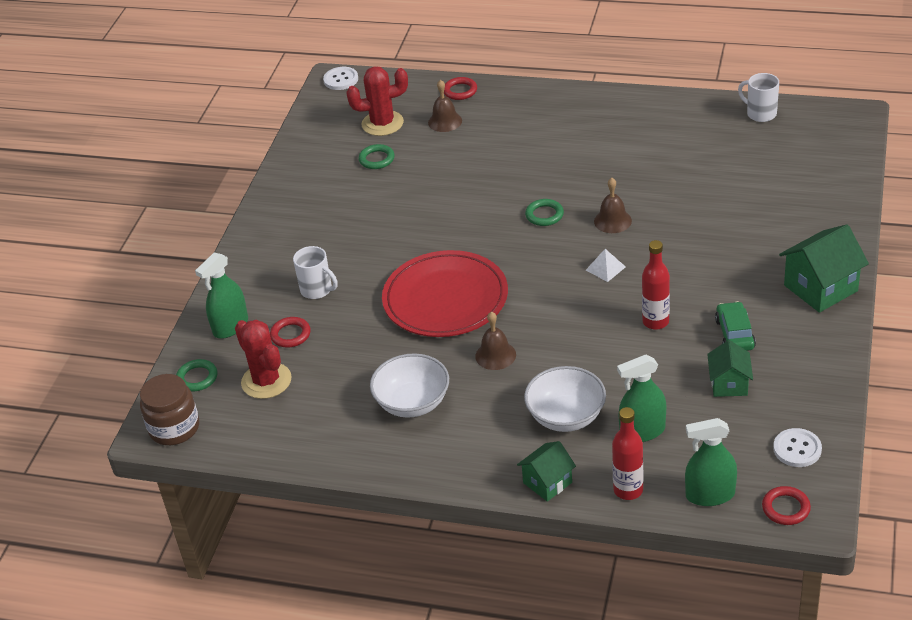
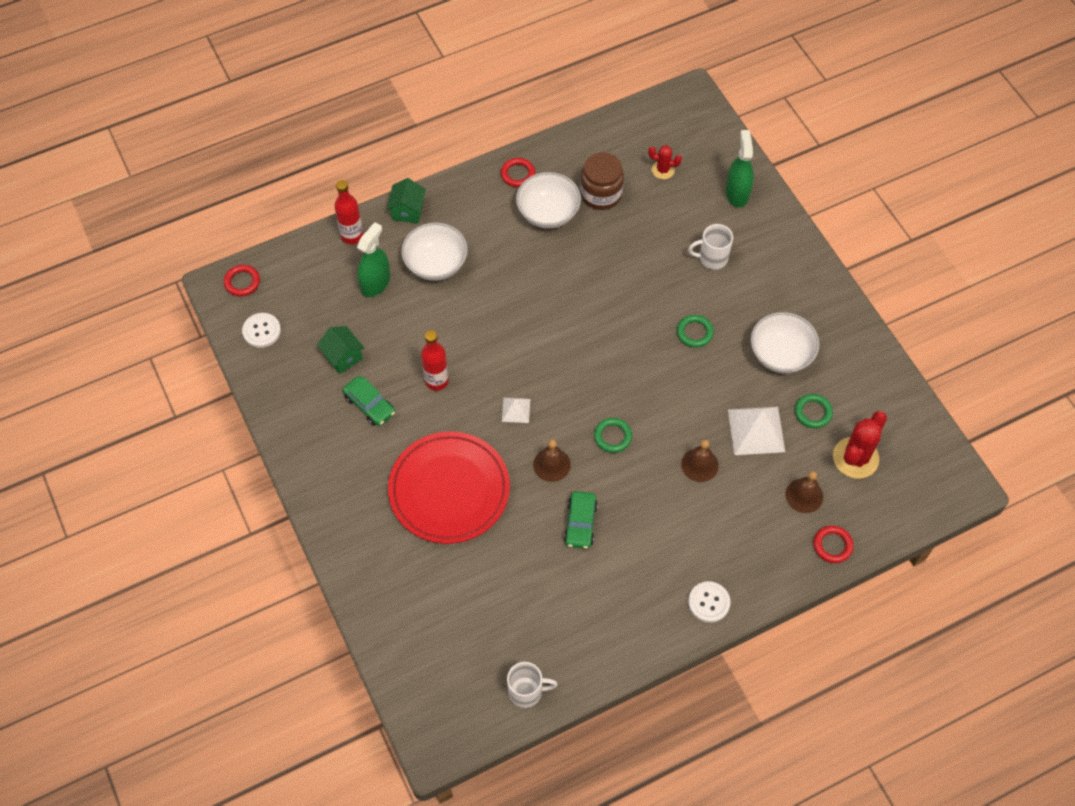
camera: 135 degrees right, 20 degrees up
brown jar [140,374,199,445] -> brown jar moved to [580,152,624,210]
green ring [176,359,217,391] -> green ring moved to [677,315,714,348]
red cactus [235,320,292,399] -> red cactus [648,145,682,179], size x0.56
red ring [270,317,311,348] -> red ring moved to [501,158,535,187]
white button [323,67,358,90] -> white button moved to [688,581,730,623]
red plate [382,250,508,337] -> red plate moved to [388,431,510,544]
brown bell [475,311,516,370] -> brown bell moved to [681,440,719,482]
green spray bottle [685,418,737,506] -> none
green house [779,224,869,313] -> none
none -> green car [564,491,598,549]
none -> white pyramid [728,407,785,455]
none -> white bowl [751,312,820,374]

